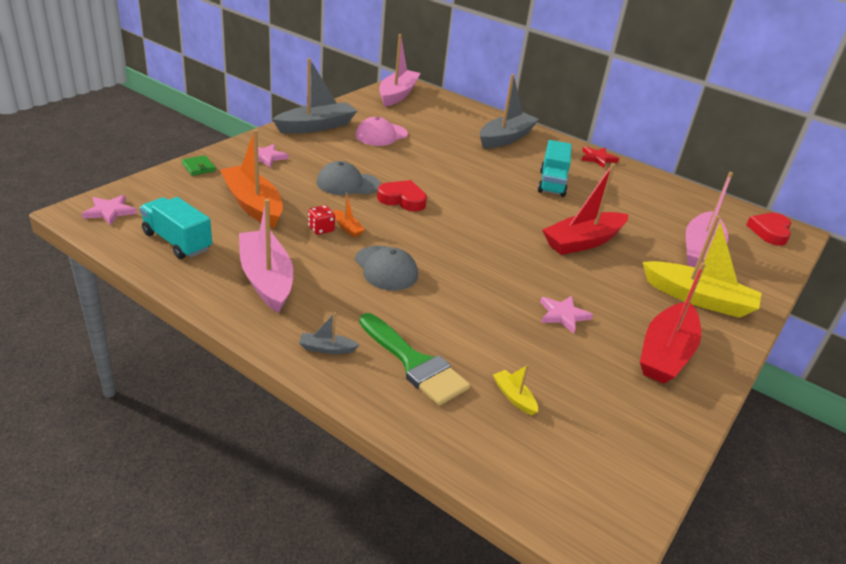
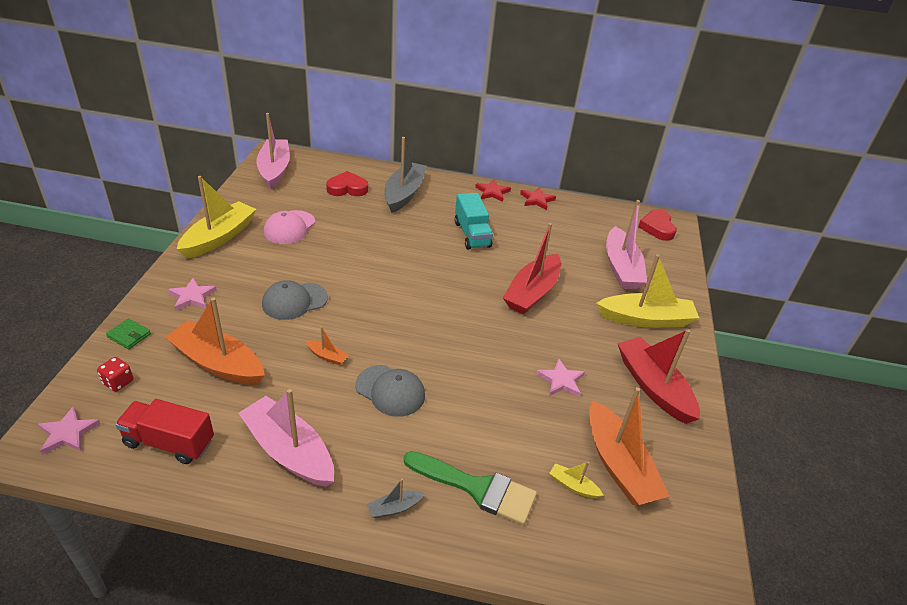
camera: 25 degrees left, 5 degrees up
turquoise truck [140,197,212,259] -> red truck [115,399,214,464]
grey boat [272,58,357,134] -> yellow boat [177,176,256,258]
red dice [308,205,335,235] -> red dice moved to [97,357,133,392]
red heart [377,180,427,211] -> red heart moved to [326,171,368,196]
red boat [640,262,706,384] -> red boat turned 150 degrees clockwise [617,329,700,424]
none -> red star [520,187,556,210]
none -> orange boat [589,387,670,505]

